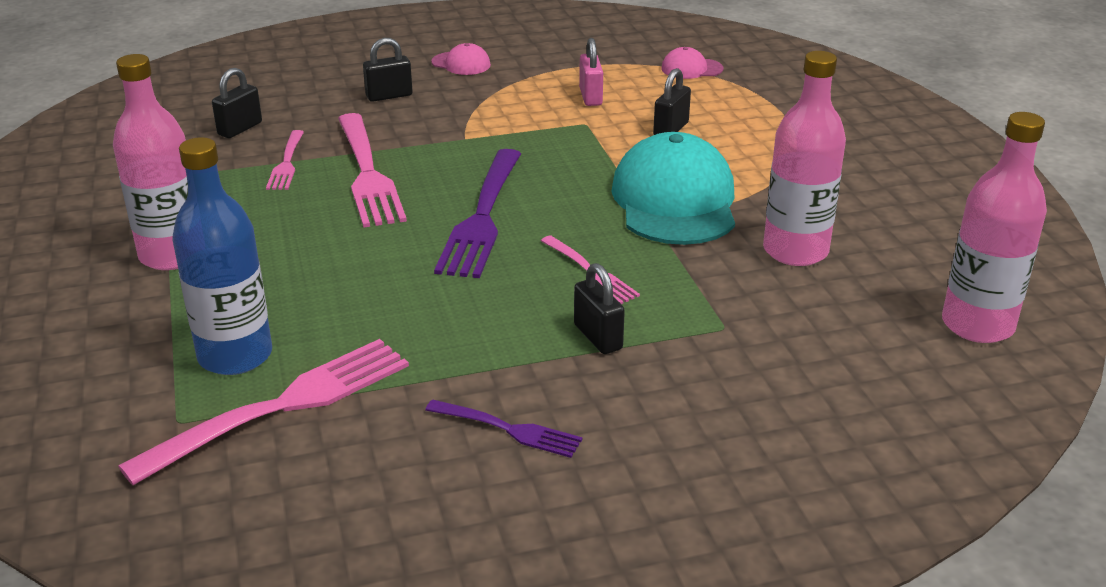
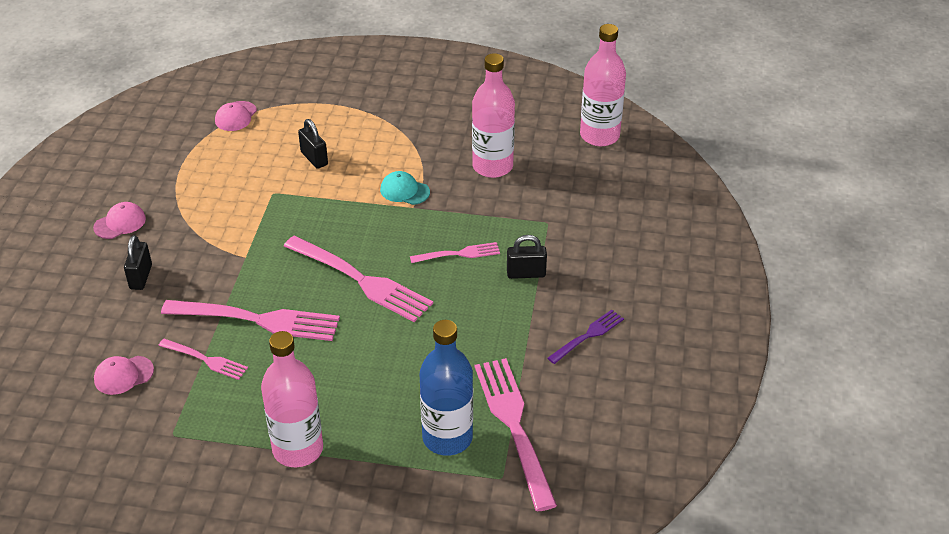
camera: 65 degrees left, 10 degrees up
black padlock [212,68,262,138] -> pink cap [94,356,154,395]
purple fork [434,149,521,278] -> pink fork [284,236,433,322]
pink padlock [579,38,603,106] -> none
turquoise cap [611,132,735,245] -> turquoise cap [380,171,430,205], size x0.45

